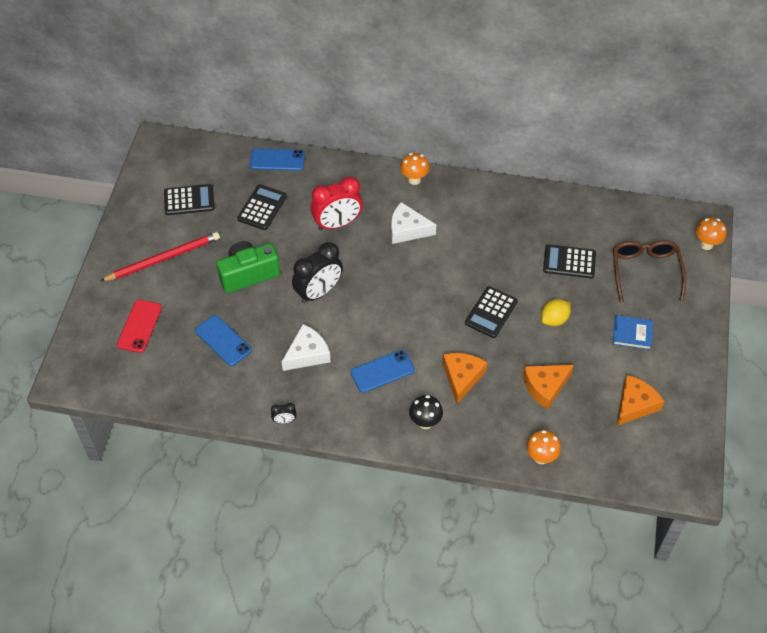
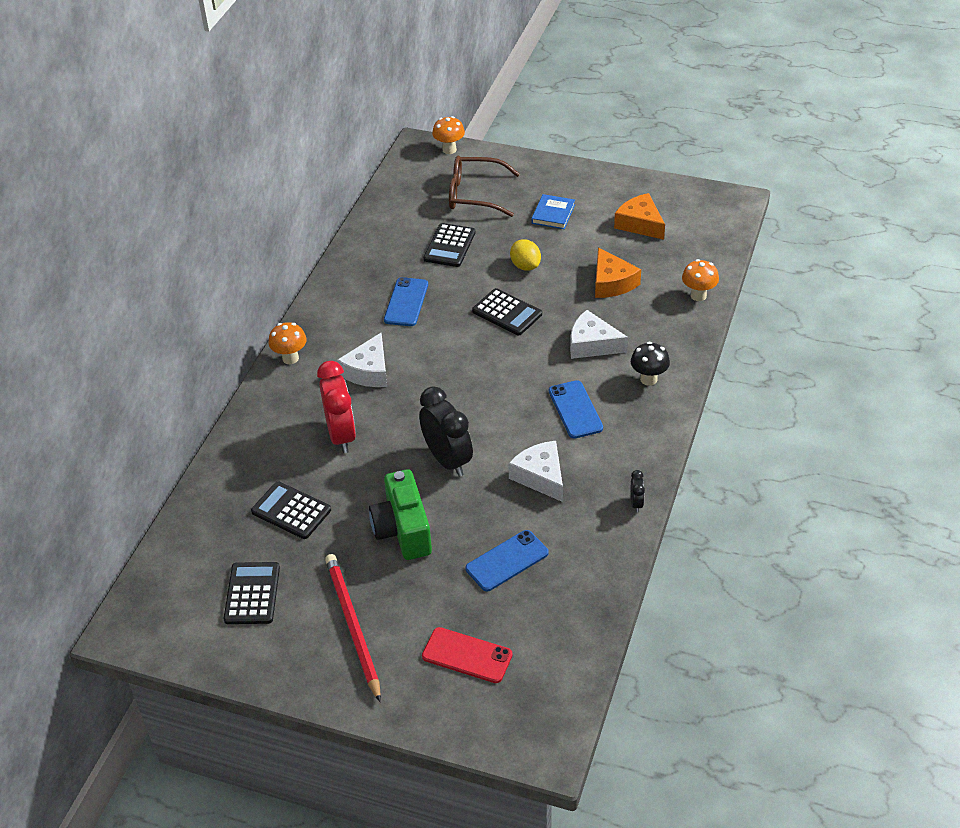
camera: 80 degrees left, 10 degrees down
blue phone [250,148,305,171] -> blue phone moved to [384,277,428,326]
orange cheese [442,353,488,404] -> white cheese [570,310,628,359]

